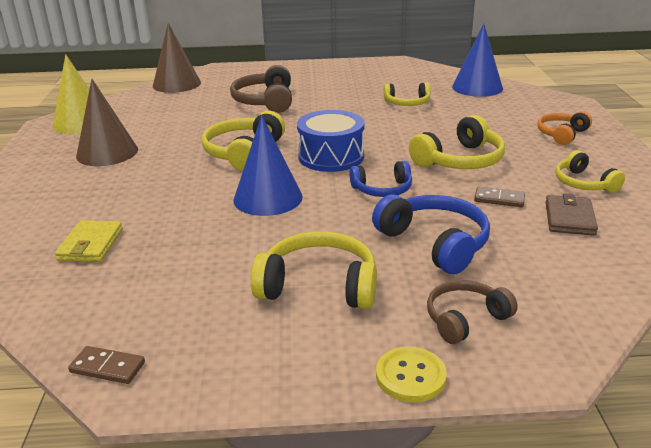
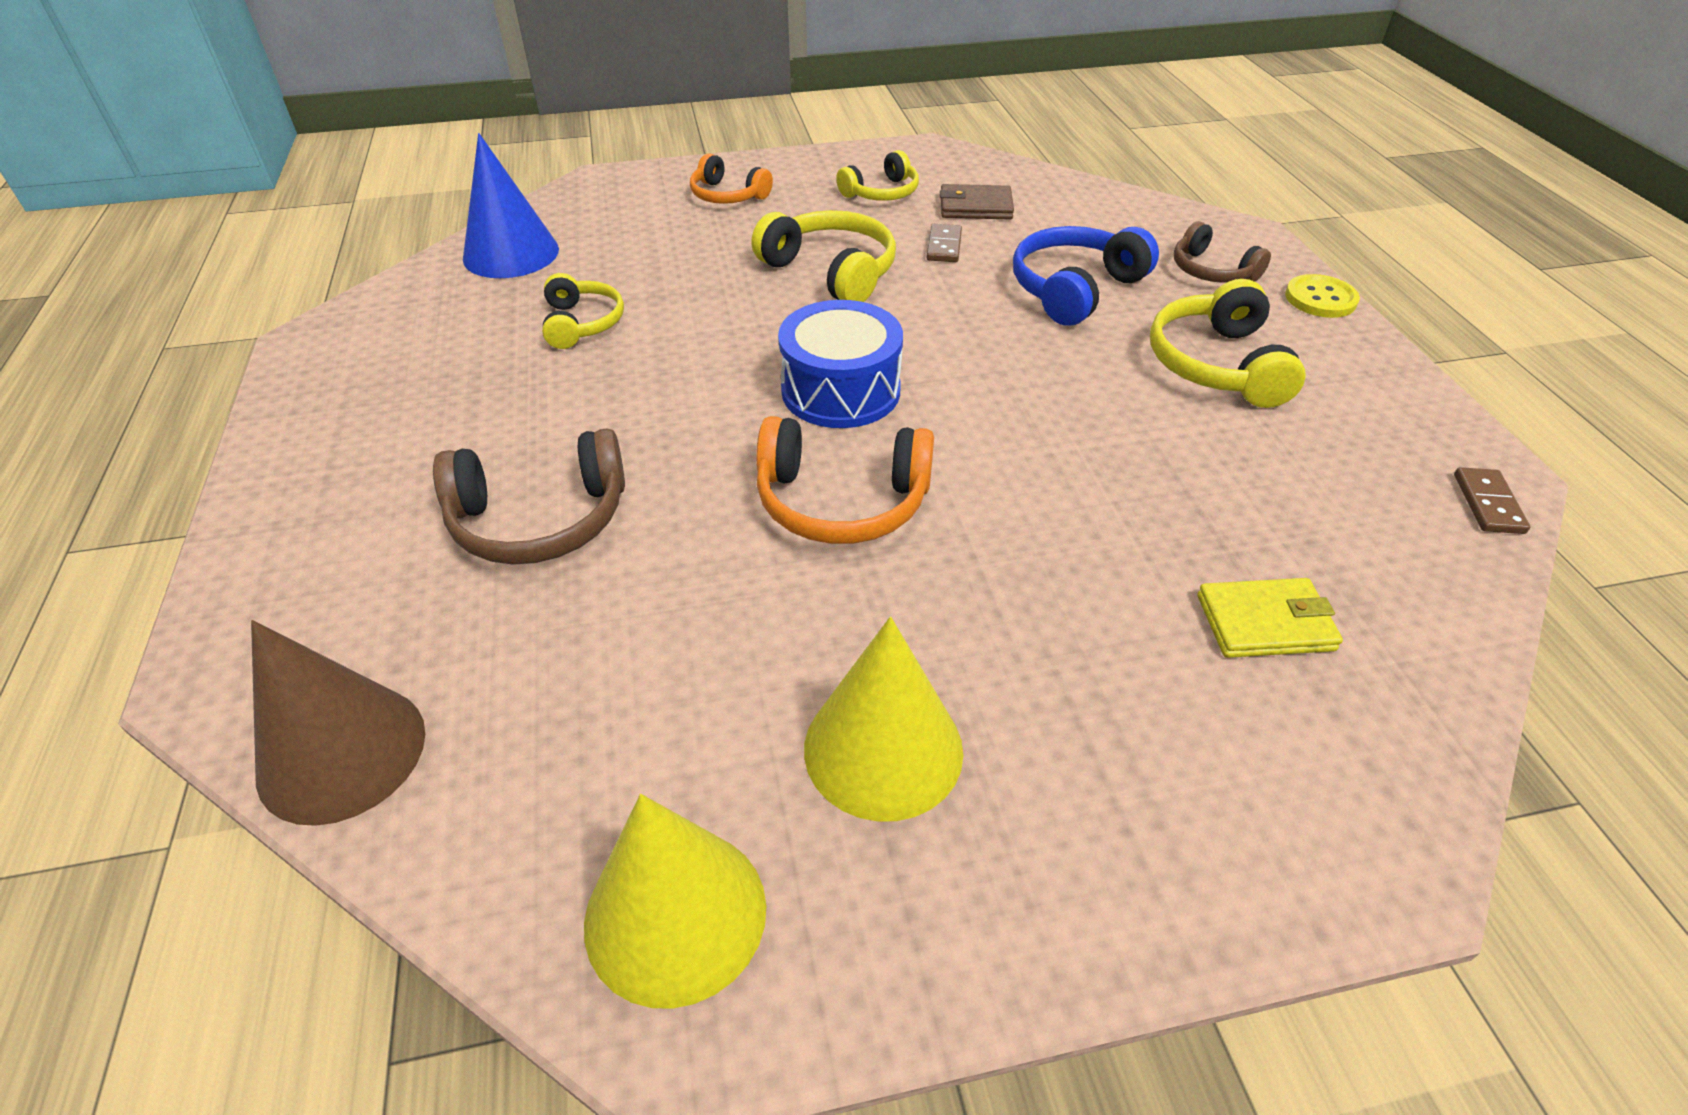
camera: 100 degrees left, 15 degrees up
brown cone [76,79,138,166] -> yellow cone [804,617,963,822]
yellow headphones [202,111,285,171] -> orange headphones [756,416,934,544]
blue cone [233,115,303,216] -> none
blue headphones [350,161,412,197] -> none

